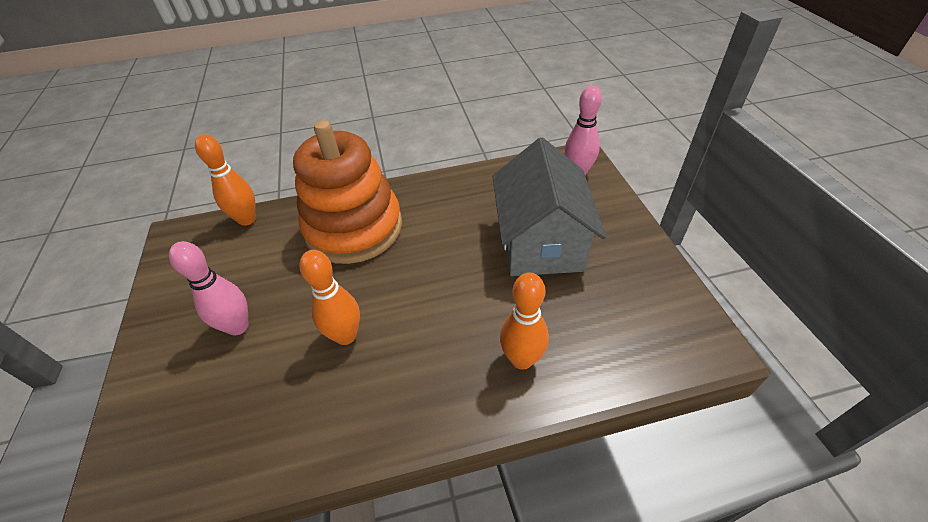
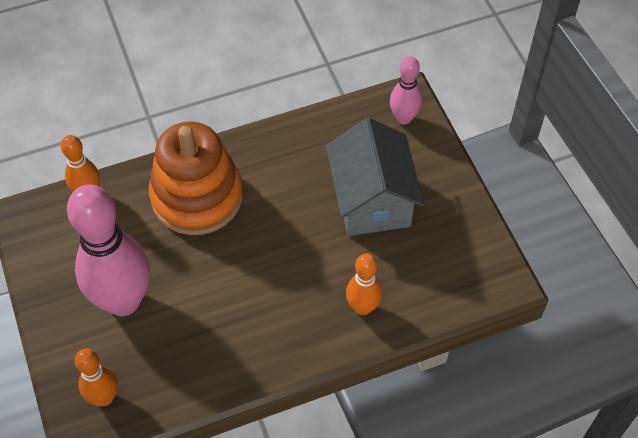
camera: 10 degrees left, 10 degrees up
pink bowling pin [169,241,249,335] -> pink bowling pin [67,185,150,316], size x1.97
orange bowling pin [300,250,360,345] -> orange bowling pin moved to [75,348,118,406]

